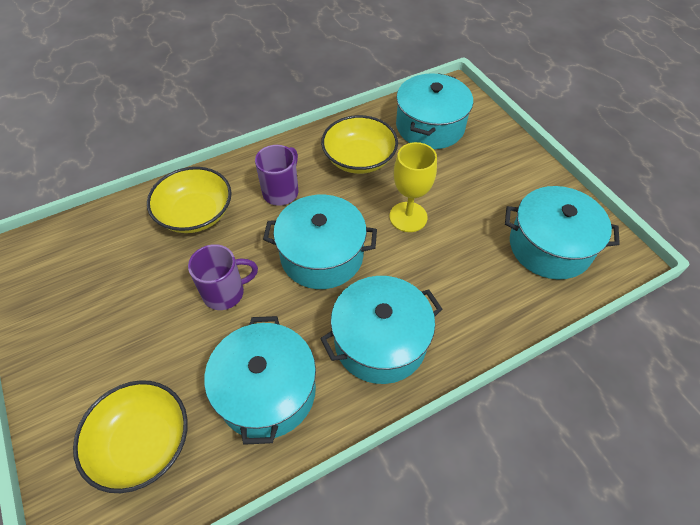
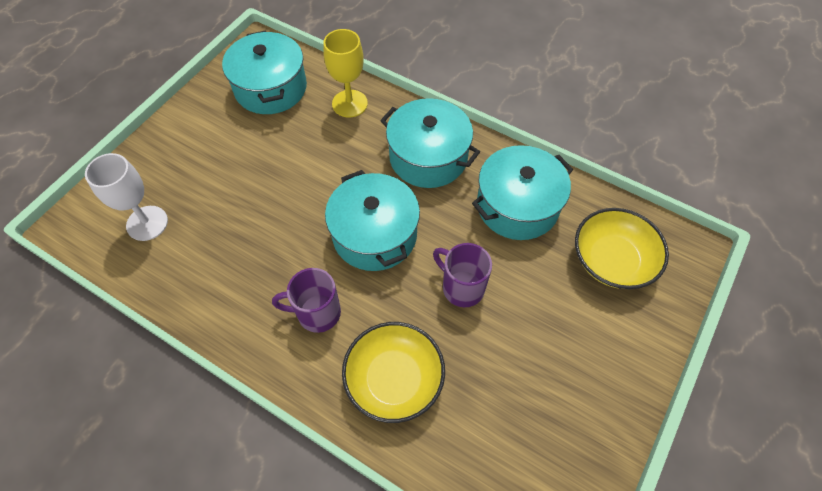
camera: 120 degrees left, 5 degrees up
yellow bowl [321,115,398,174] -> none
yellow goblet [389,142,437,232] -> yellow goblet moved to [323,29,368,117]
turquoise pot [396,73,473,149] -> white goblet [85,153,168,241]

